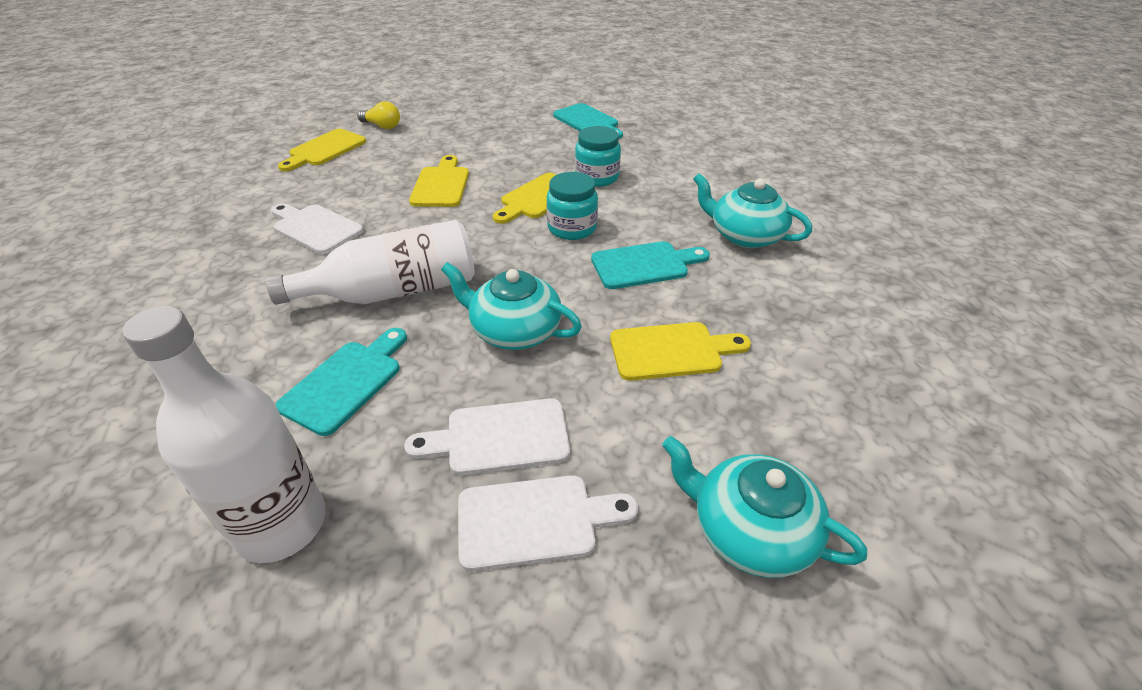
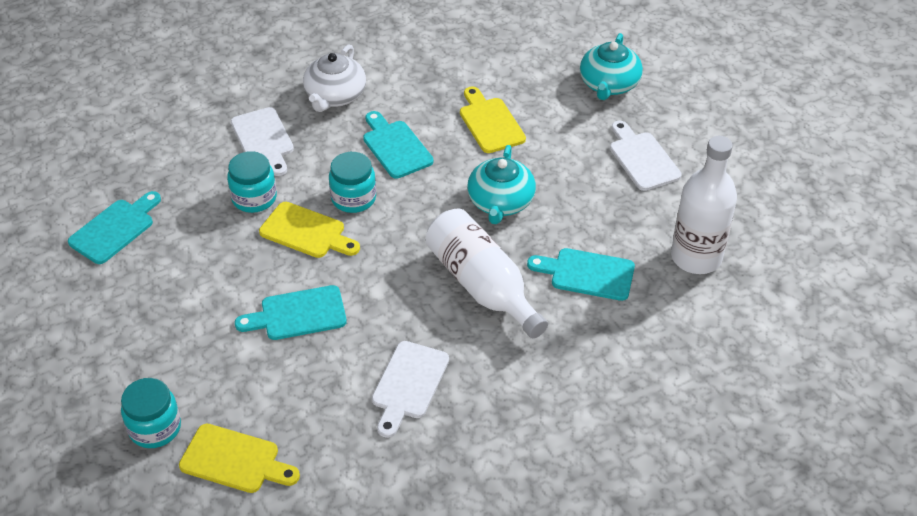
camera: 105 degrees left, 5 degrees up
yellow light bulb [357,101,400,129] -> turquoise jar [121,378,181,448]
white cutting board [404,398,570,475] -> white cutting board moved to [231,107,294,176]
yellow cutting board [409,155,469,207] -> turquoise cutting board [235,285,347,340]
turquoise teapot [693,173,812,248] -> white teapot [303,44,366,112]

